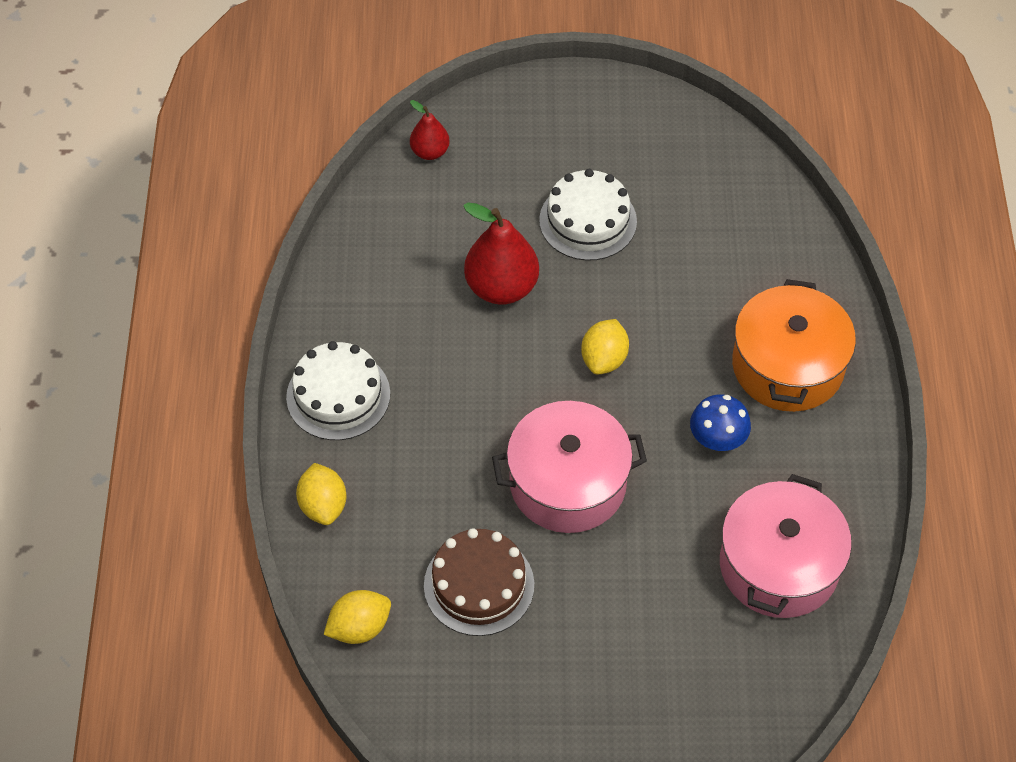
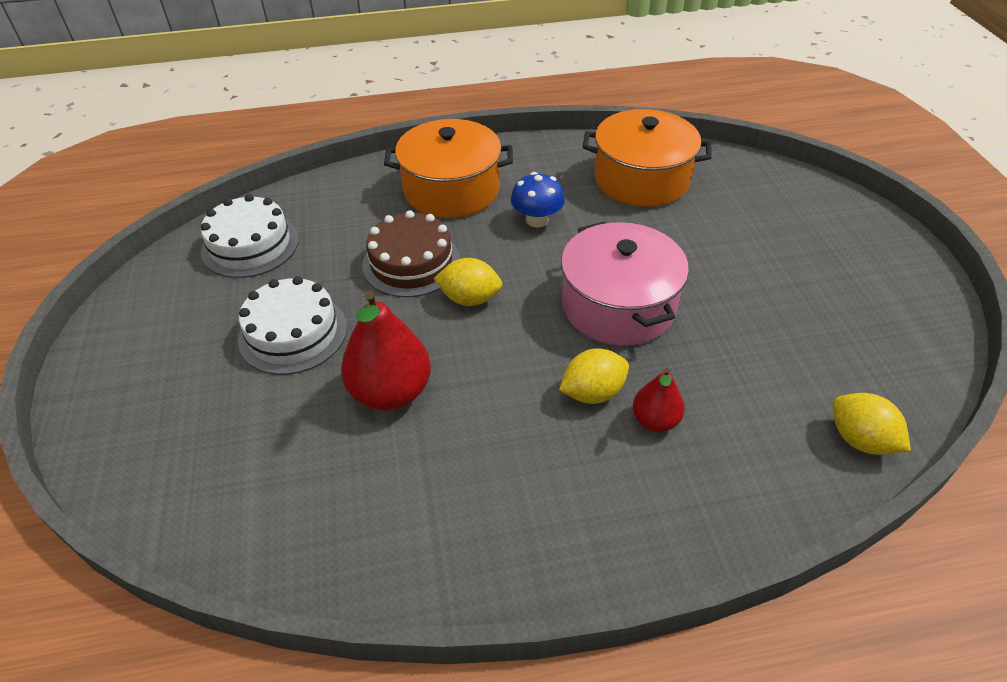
camera: 100 degrees left, 10 degrees down
white cake [286,341,390,440] -> white cake moved to [201,194,299,278]
yellow lemon [296,463,346,525] -> yellow lemon moved to [559,349,629,404]
red pear [410,100,450,160] -> red pear moved to [633,368,685,432]
brown cake [424,528,534,636] -> brown cake moved to [362,210,460,297]
pink pot [720,474,852,618] -> orange pot [583,109,712,207]

